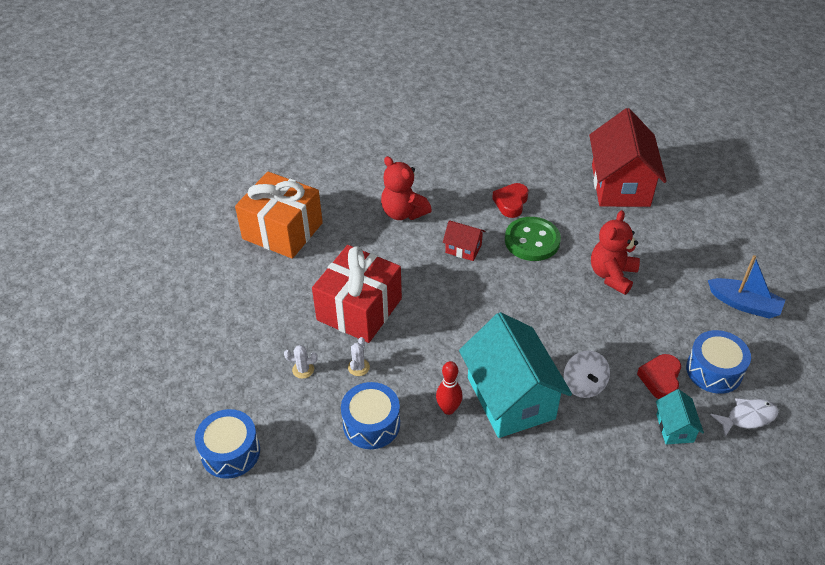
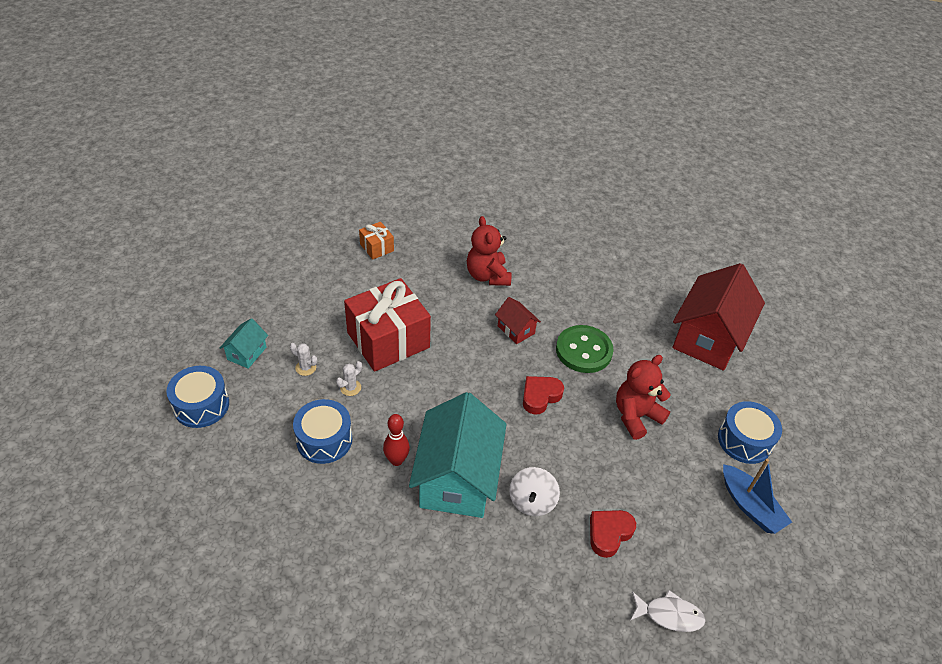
camera: 25 degrees right, 0 degrees up
orange gift [235,172,323,259] -> orange gift [359,222,394,260], size x0.46
red heart [492,183,528,218] -> red heart moved to [523,376,564,414]
turquoise house [656,389,704,444] -> turquoise house moved to [220,318,268,369]
blue drum [686,330,751,394] -> blue drum moved to [718,401,782,464]

